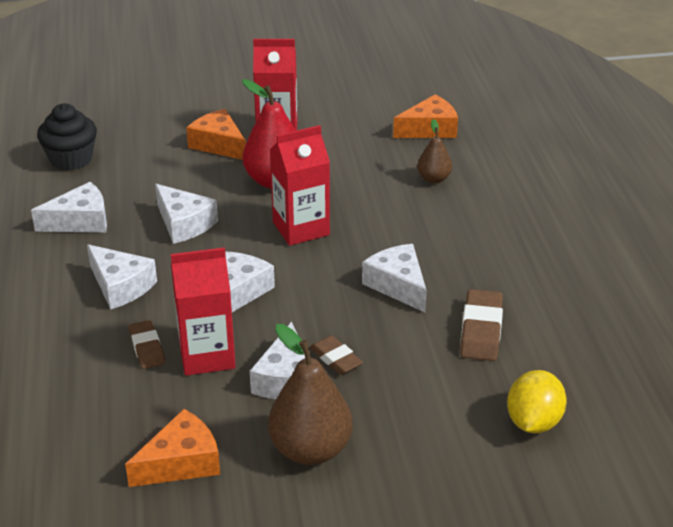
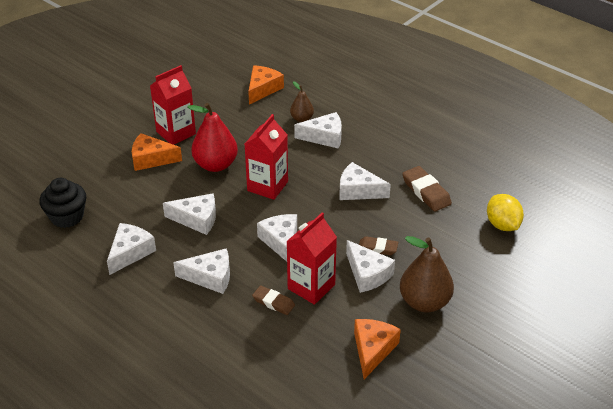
camera: 40 degrees left, 5 degrees up
none -> white cheese [294,112,342,149]

